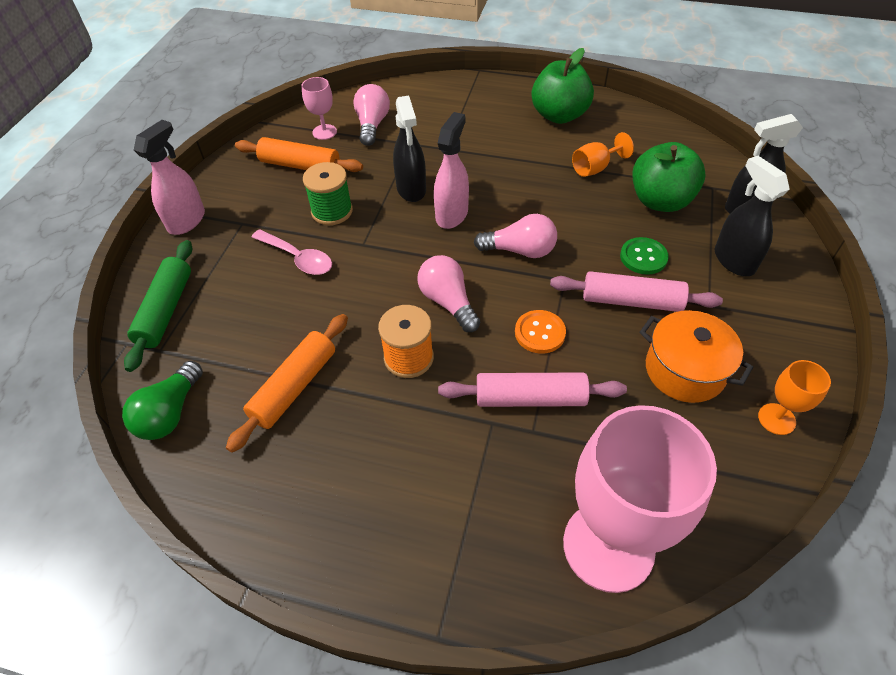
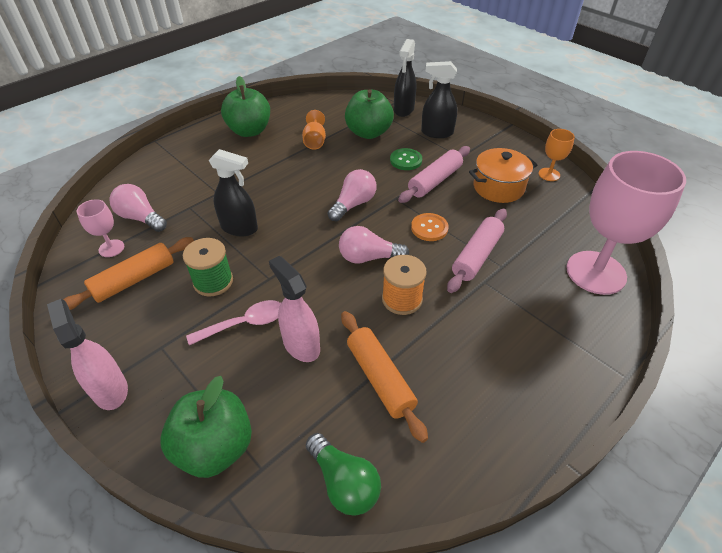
camera: 60 degrees left, 5 degrees down
green rolling pin [124,240,192,372] -> green apple [161,376,252,478]
pink spray bottle [434,112,469,229] -> pink spray bottle moved to [269,256,320,362]

